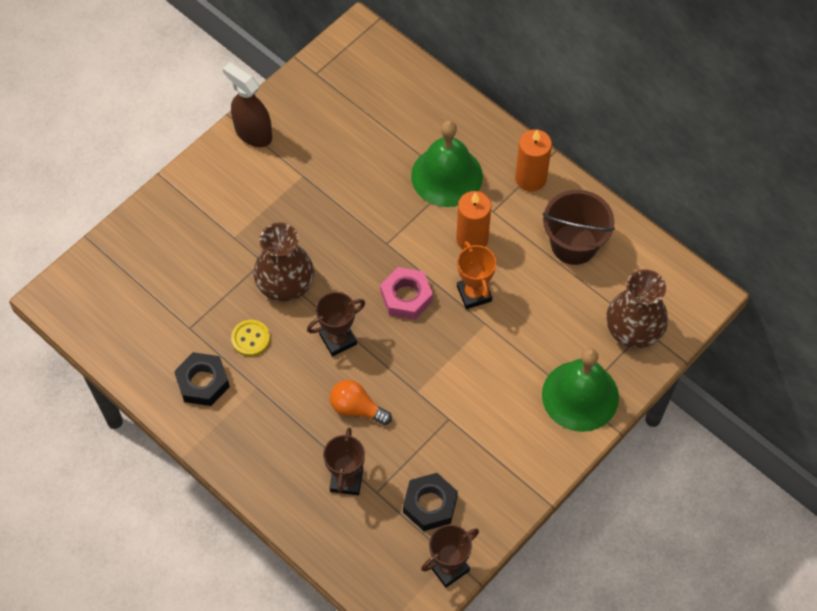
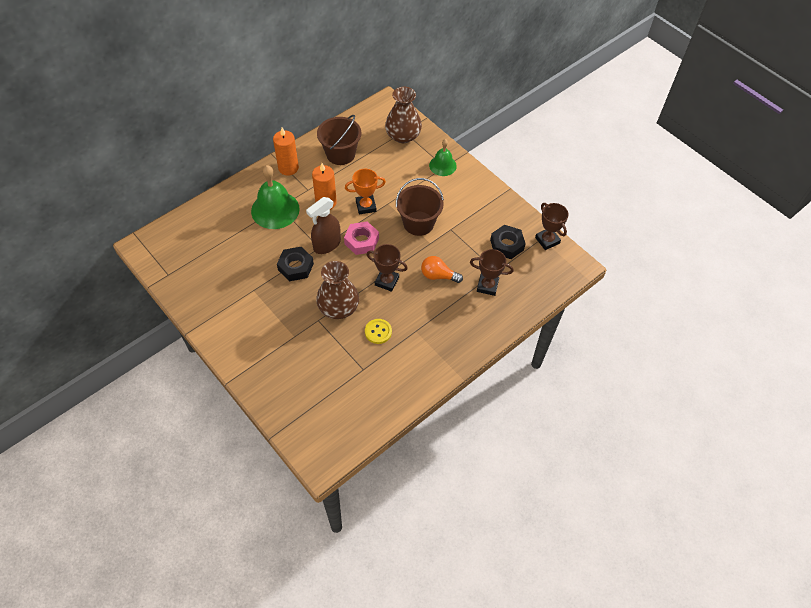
camera: 85 degrees left, 5 degrees down
black nut [174,352,230,406] -> black nut moved to [277,247,314,281]
brown spray bottle [222,62,272,147] -> brown spray bottle moved to [306,197,341,254]
brown trophy [307,292,365,357] -> brown trophy turned 45 degrees counterclockwise [367,244,408,292]
orange light bulb [330,380,392,425] -> orange light bulb turned 75 degrees clockwise [421,256,463,283]
green bell [542,348,619,432] -> green bell [429,139,457,176], size x0.60
none -> brown bucket [396,178,444,236]

